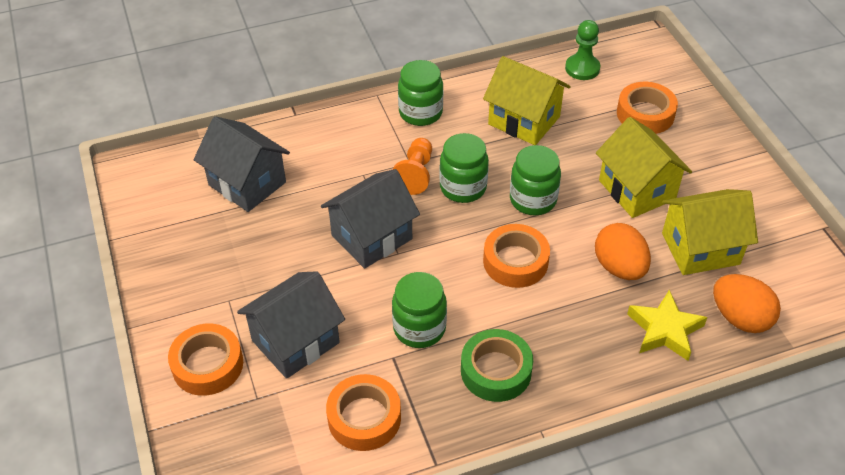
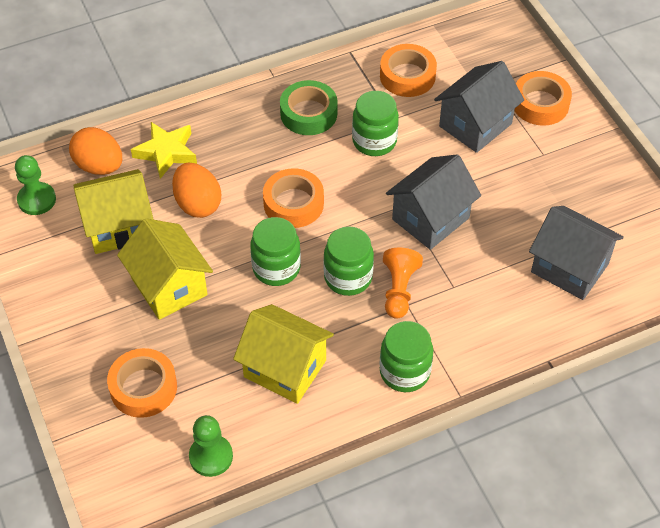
camera: 175 degrees right, 5 degrees up
none -> green pawn [15,155,56,215]

